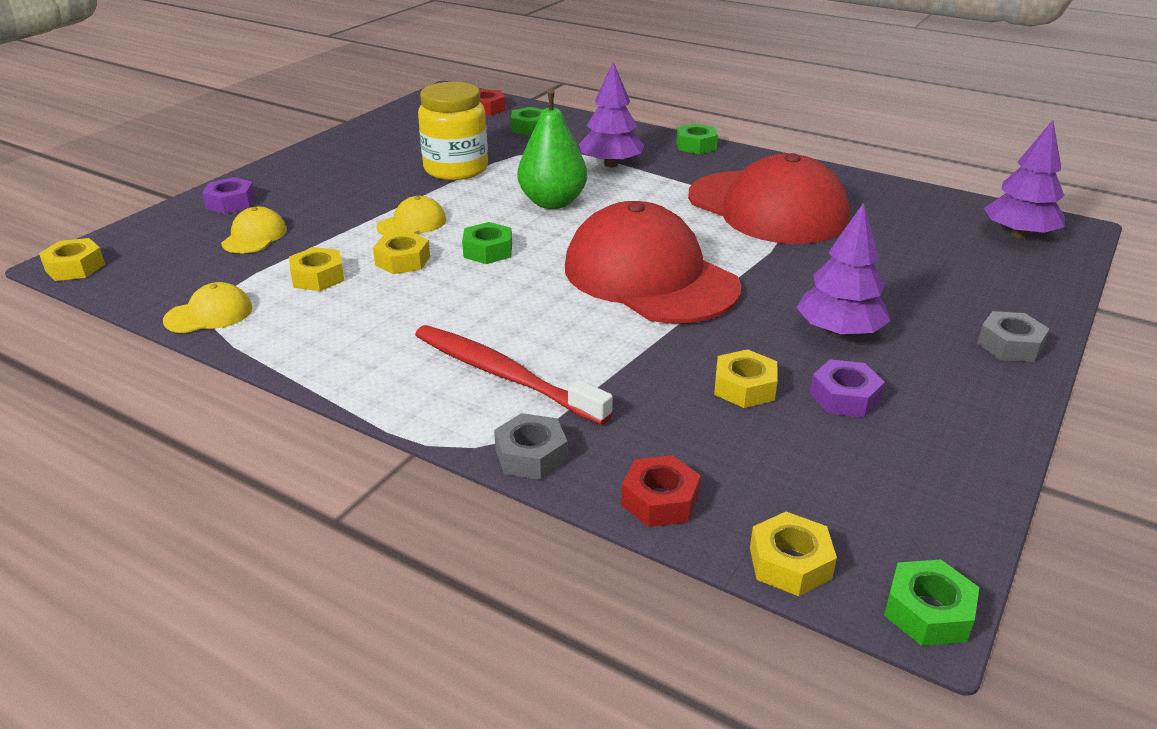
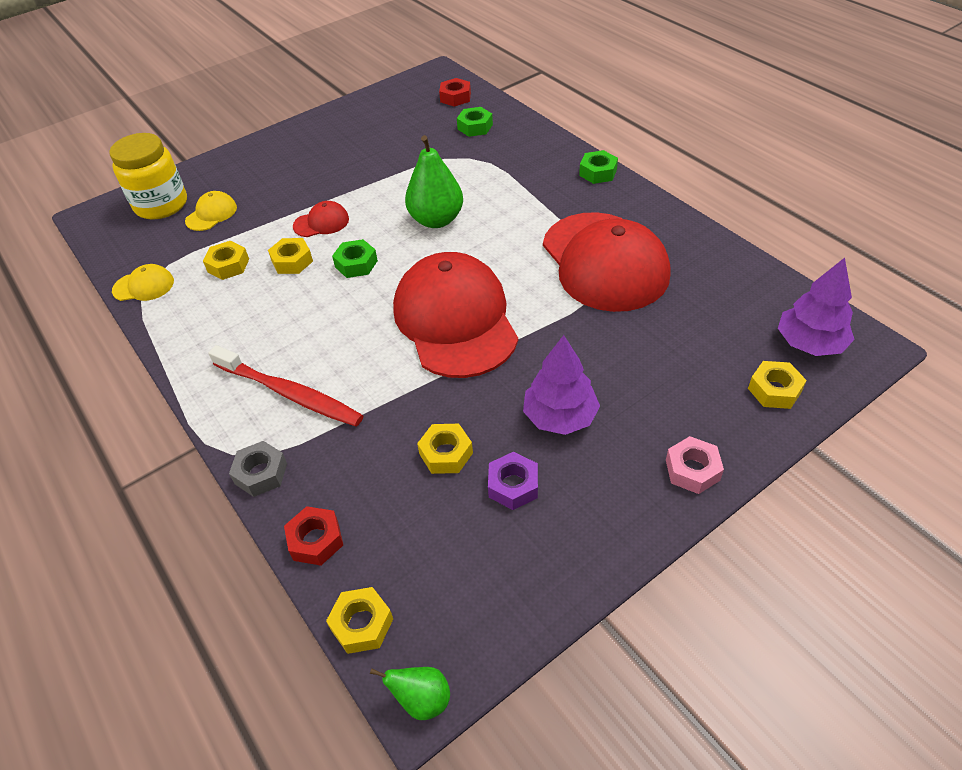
camera: 25 degrees right, 15 degrees up
yellow nut [39,238,105,281] -> yellow nut moved to [748,361,807,409]
purple nut [202,177,256,214] -> none
yellow cap [377,196,446,235] -> red cap [293,201,349,237]
red toothbrush [415,325,613,425] -> red toothbrush turned 150 degrees clockwise [208,345,364,426]
yellow jar [418,82,488,180] -> yellow jar moved to [109,133,187,220]
purple tree [579,62,644,168] -> none
green nut [884,559,979,646] -> green pear [370,667,450,720]
grey nut [977,311,1049,362] -> pink nut [666,436,724,494]

